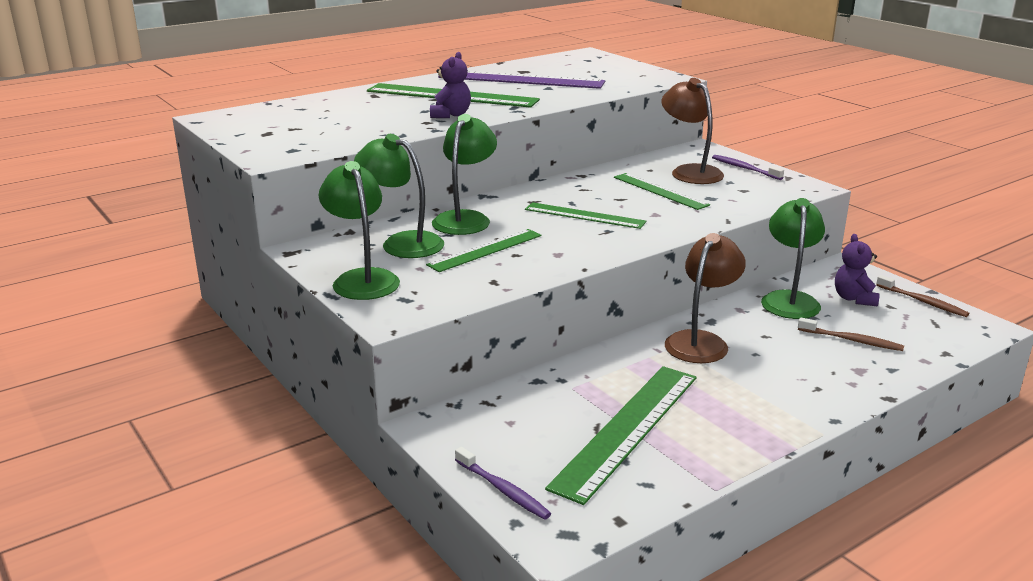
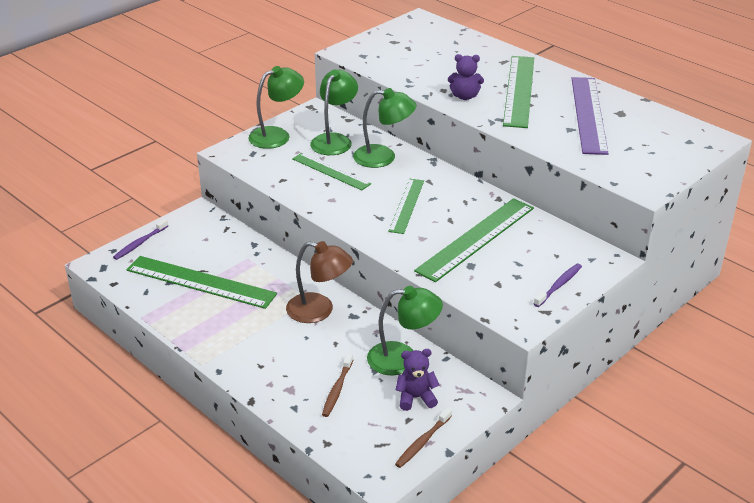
camera: 80 degrees right, 10 degrees up
green ruler [614,173,710,210] -> green ruler [414,198,534,282], size x1.63
brown lamp [661,78,724,184] -> none

